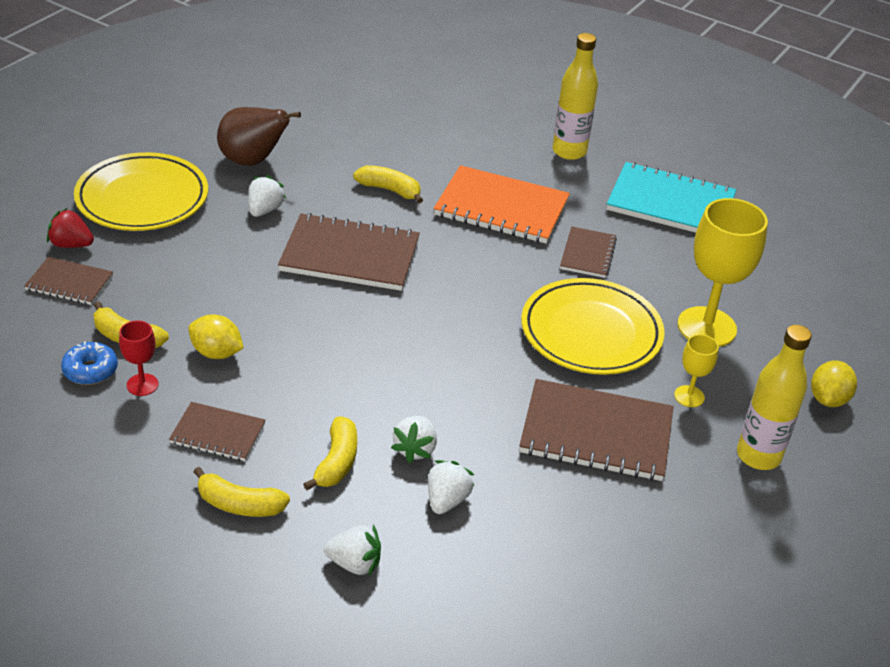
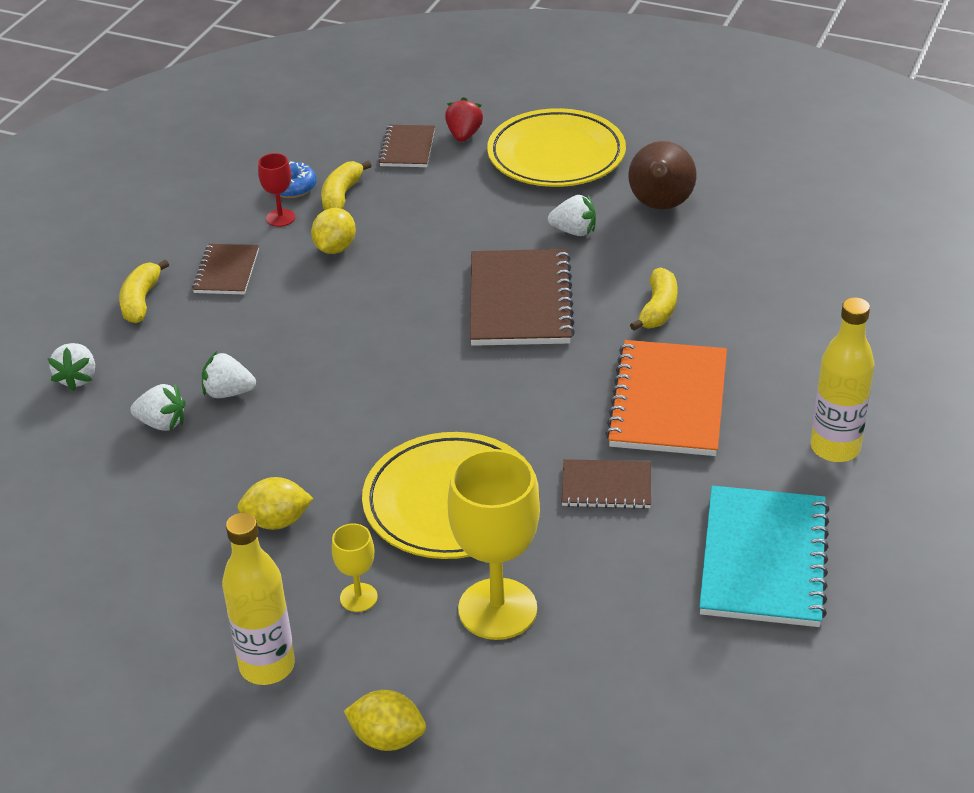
camera: 85 degrees right, 0 degrees up
yellow banana [303,417,357,491] -> none
brown notebook [519,379,673,481] -> yellow lemon [237,477,314,530]

